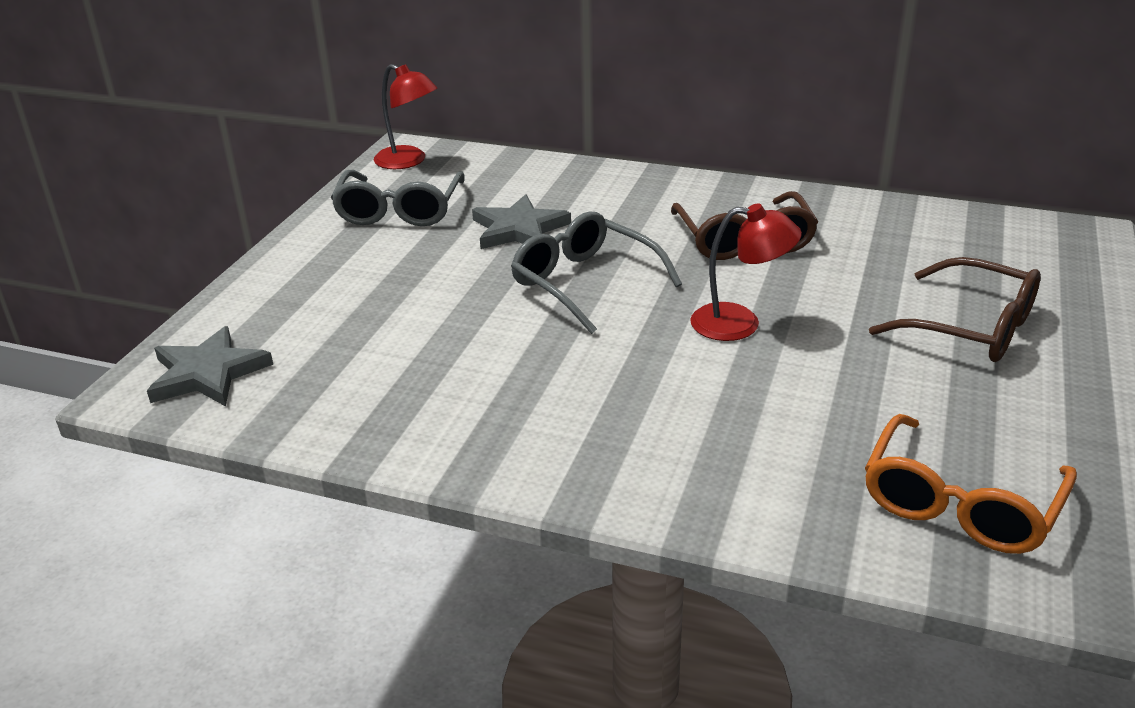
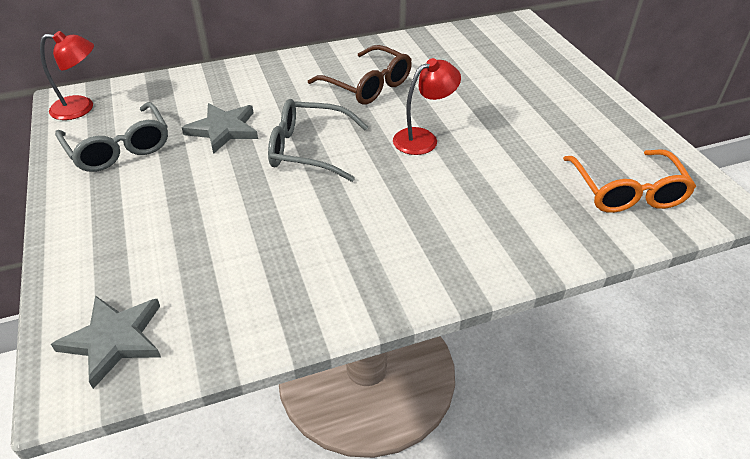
camera: 40 degrees left, 10 degrees up
brown glasses [869,257,1041,362] -> none

